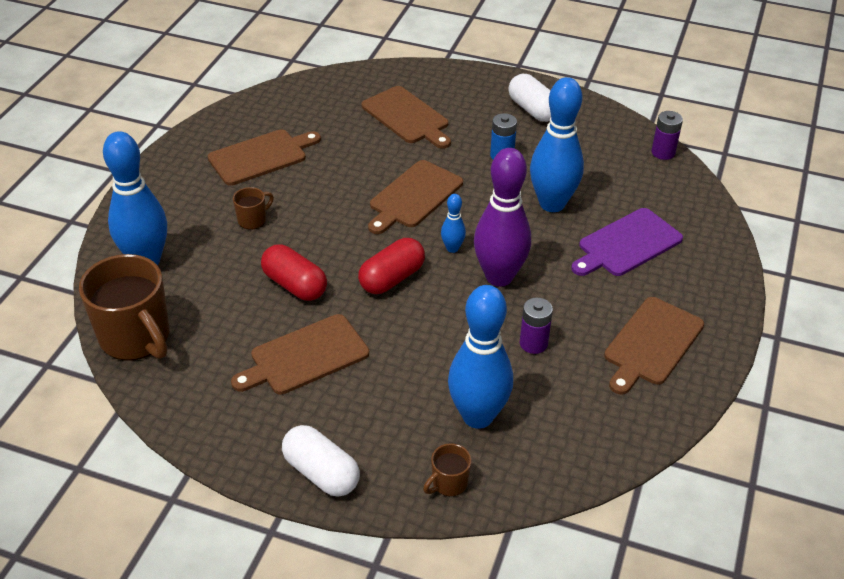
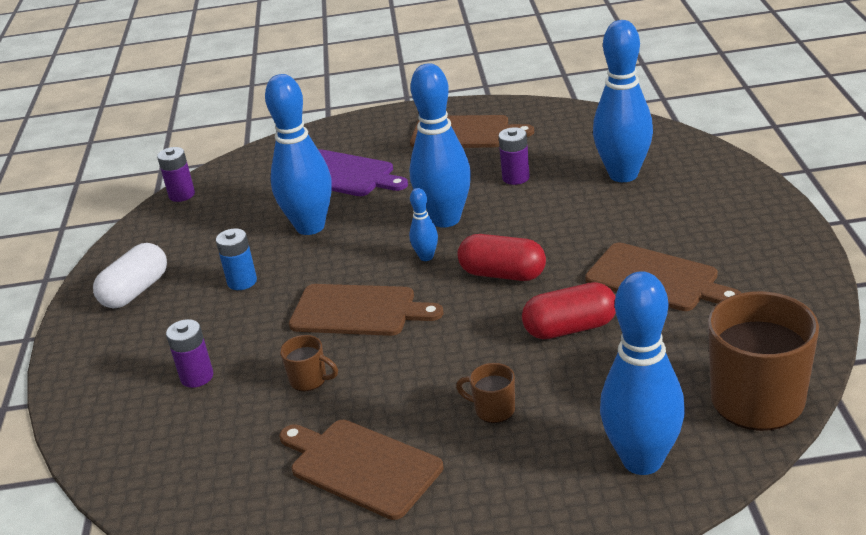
camera: 110 degrees left, 10 degrees down
red capsule [261,244,327,301] -> red capsule turned 60 degrees clockwise [522,282,616,339]
white capsule [282,425,360,497] -> none
brown cutting board [361,86,451,149] -> purple battery [166,319,213,388]
brown mug [423,443,472,496] -> brown mug moved to [280,335,338,391]
purple bowling pin [474,148,531,287] -> blue bowling pin [410,63,471,228]

